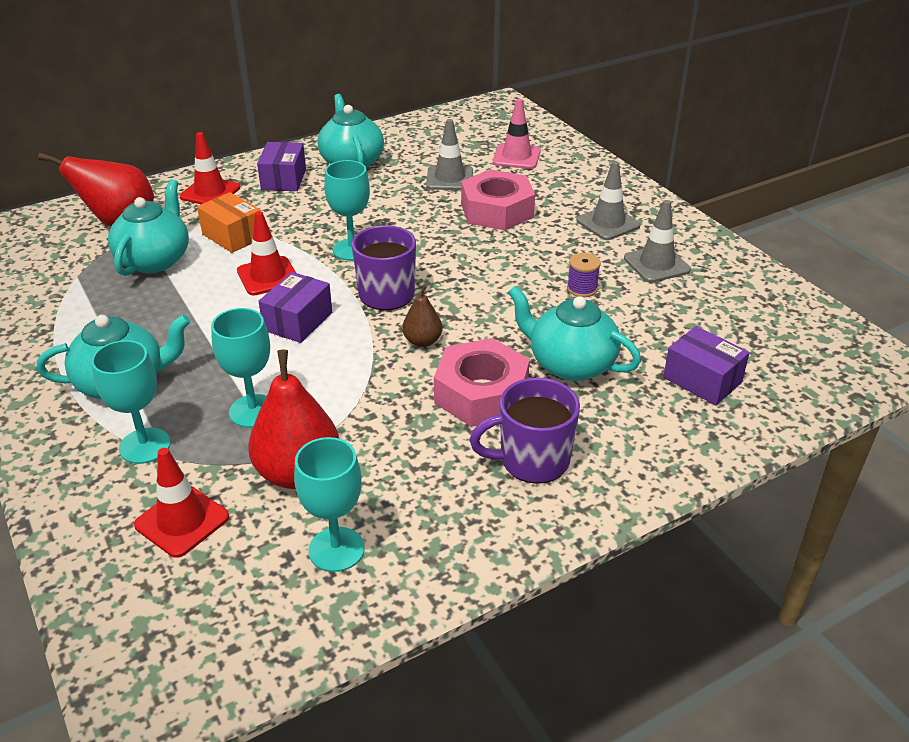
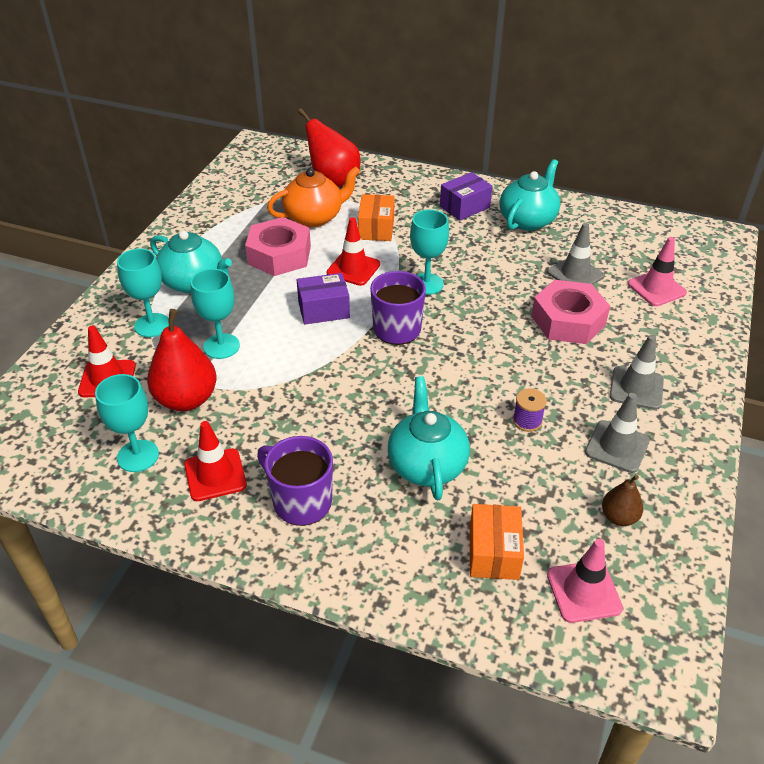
camera: 50 degrees right, 5 degrees up
turquoise teapot [108,179,189,276] -> orange teapot [267,166,360,227]
red traffic cone [180,132,240,204] -> red traffic cone moved to [184,421,247,501]
brown pear [402,284,442,347] -> brown pear moved to [602,475,643,526]
pink nut [434,338,530,427] -> pink nut moved to [245,217,311,276]
purple box [663,326,750,405] -> orange box [470,504,524,580]
none -> pink traffic cone [547,539,623,623]

